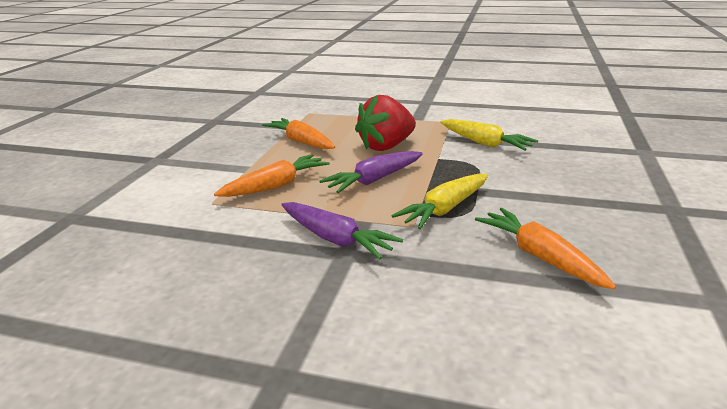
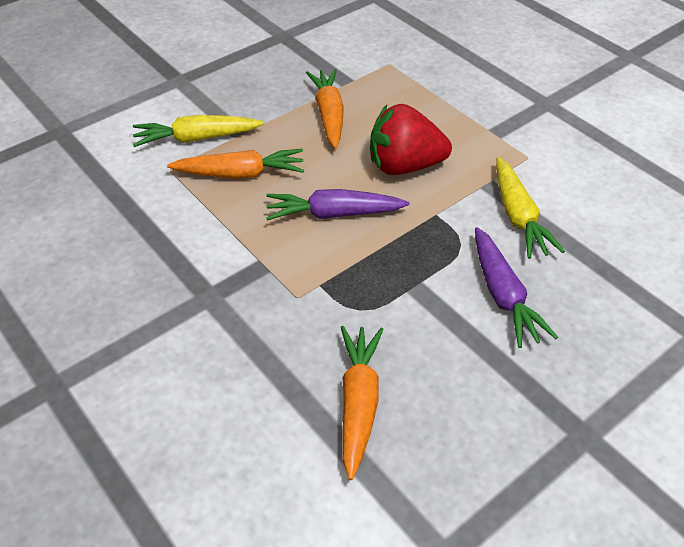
camera: 35 degrees right, 20 degrees up
purple carrot [281,202,403,259] -> purple carrot moved to [475,227,558,348]
yellow carrot [392,174,488,229] -> yellow carrot moved to [133,115,264,147]

